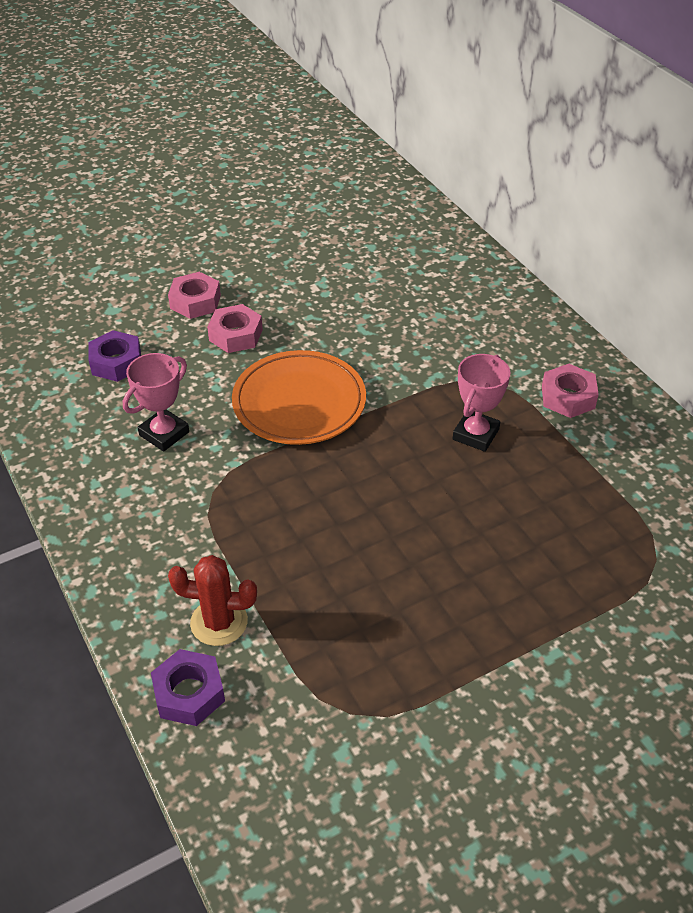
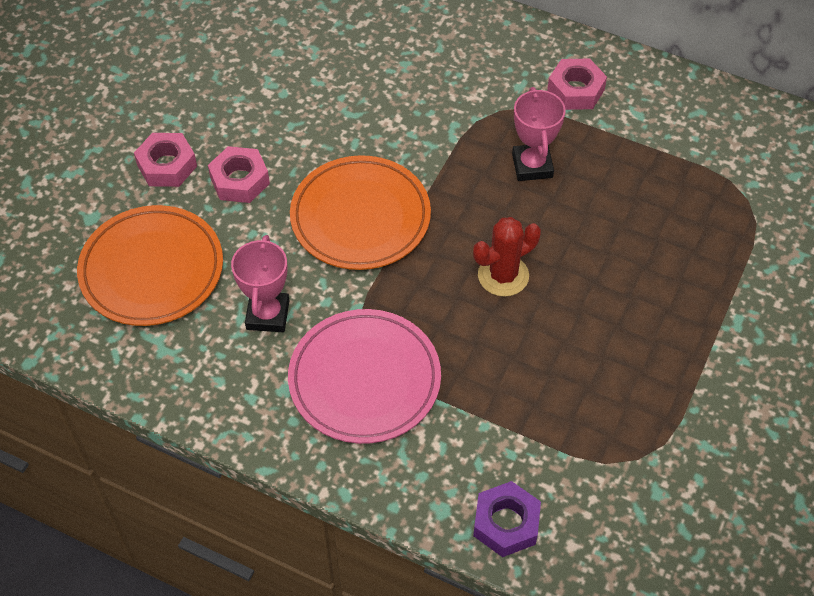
camera: 35 degrees left, 10 degrees up
purple nut [88,330,141,382] -> orange plate [77,205,223,326]
red cactus [168,555,257,646] -> red cactus moved to [473,217,541,297]
none -> pink plate [288,309,441,444]

